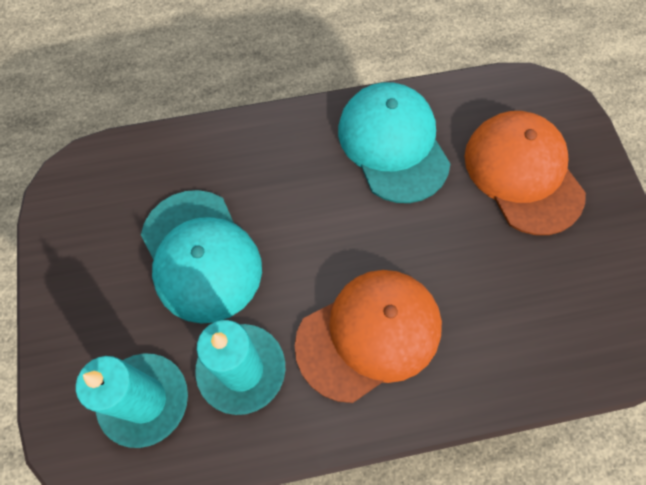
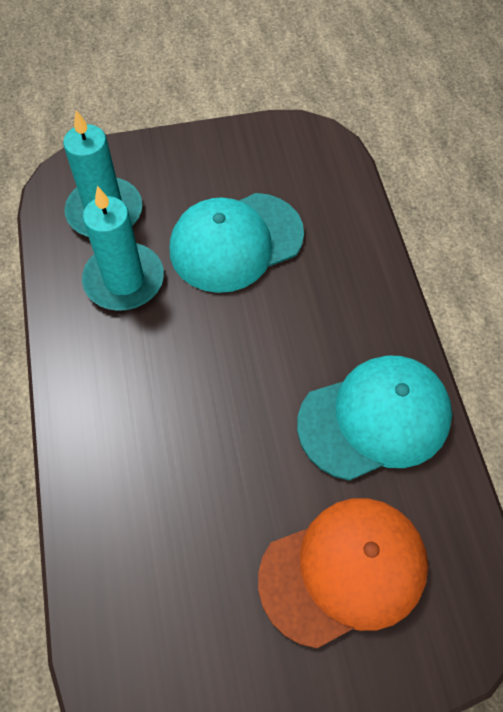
camera: 90 degrees right, 5 degrees down
orange cap [295,270,442,403] -> none

